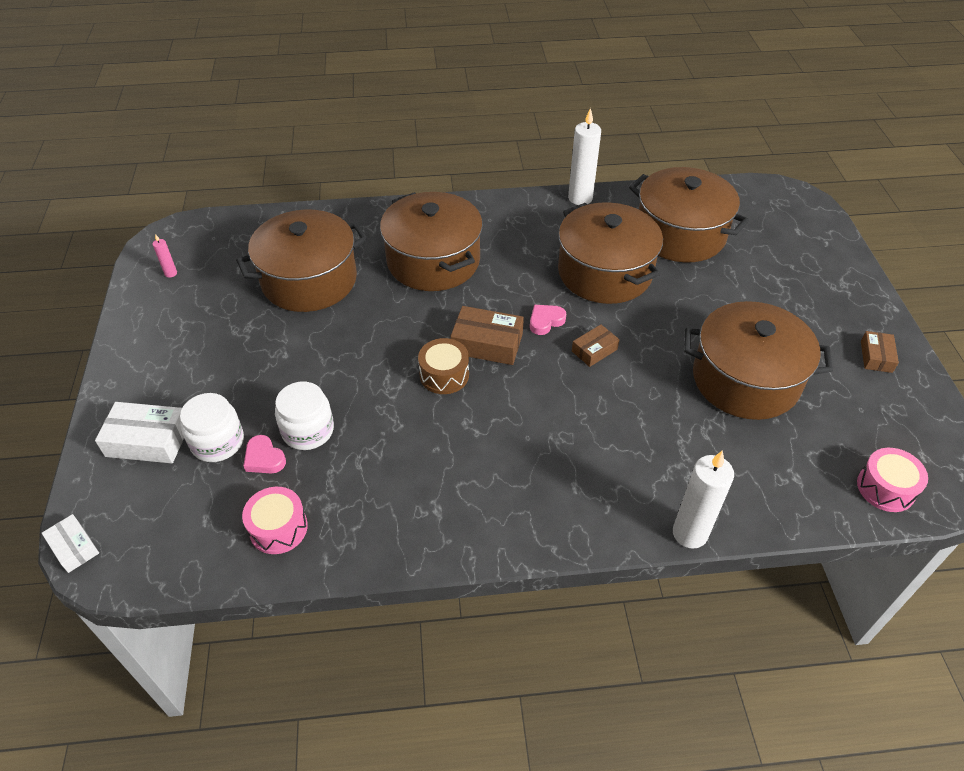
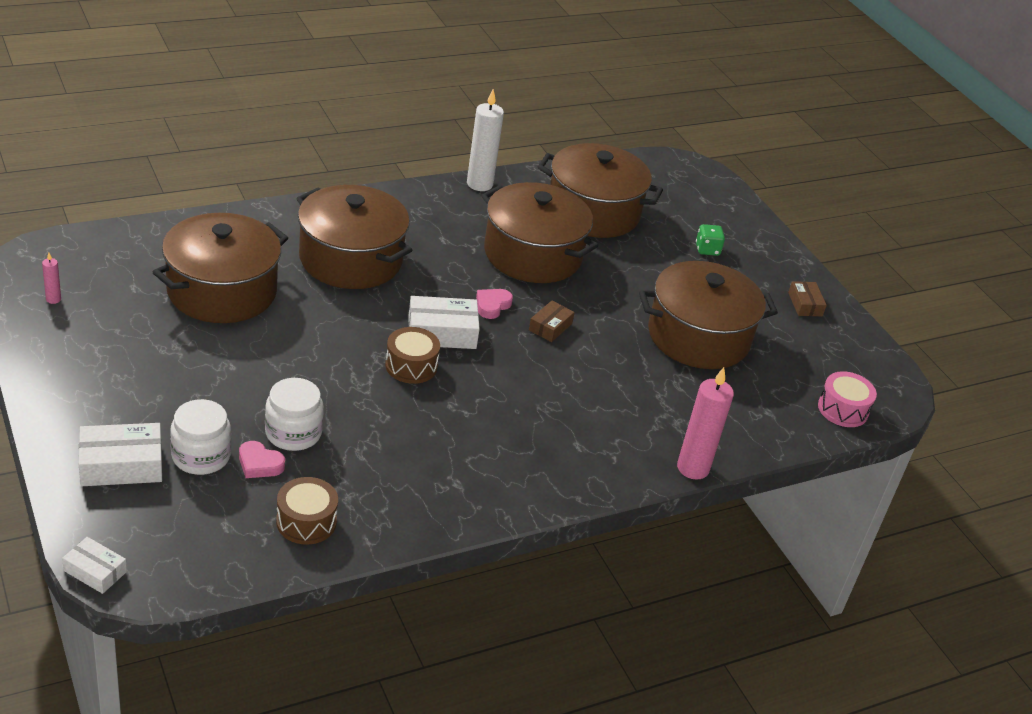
camera: 25 degrees left, 10 degrees down
pink drum [242,487,308,554] -> brown drum [276,477,338,545]
brown box [450,306,524,365] -> white box [408,296,480,349]
white candle [673,450,734,549] -> pink candle [677,367,734,479]
none -> green dice [696,224,725,256]

